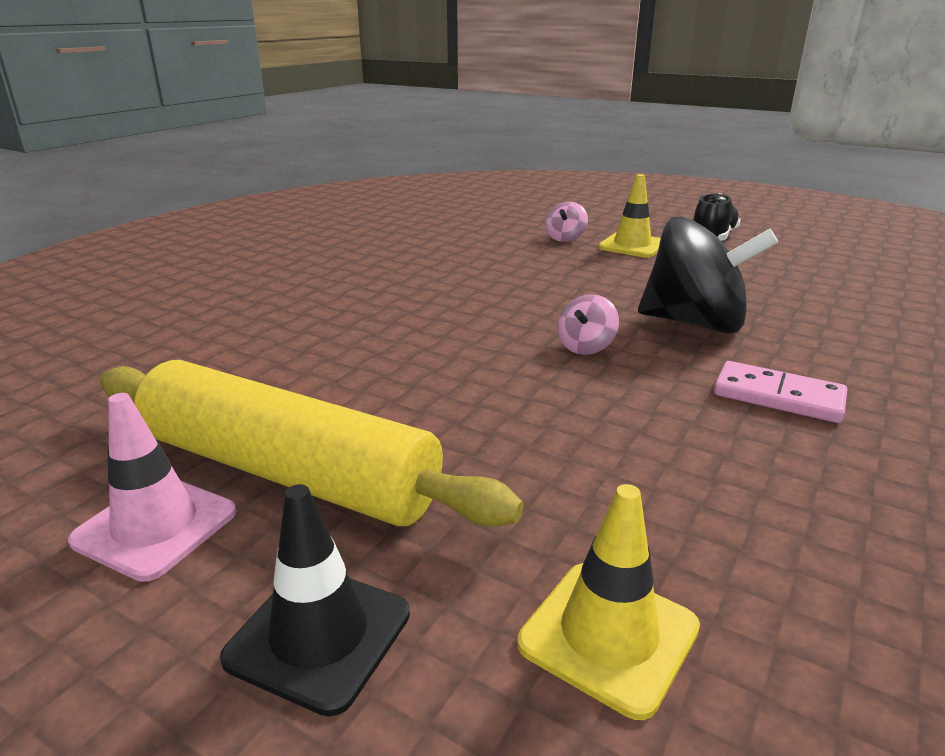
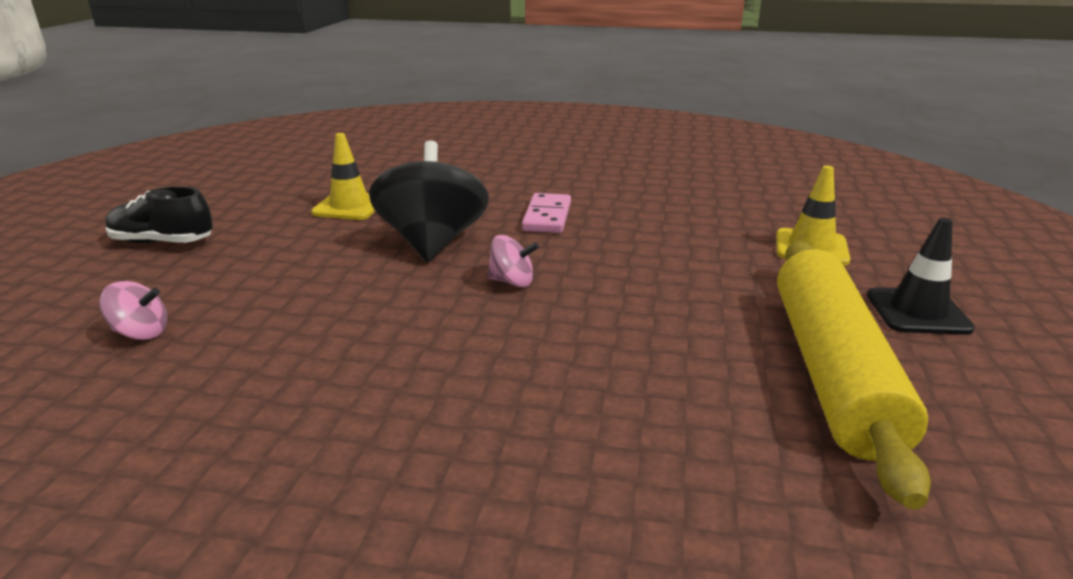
camera: 110 degrees left, 0 degrees up
pink traffic cone [68,393,236,582] -> none
yellow traffic cone [598,174,661,258] -> yellow traffic cone moved to [311,133,375,220]

